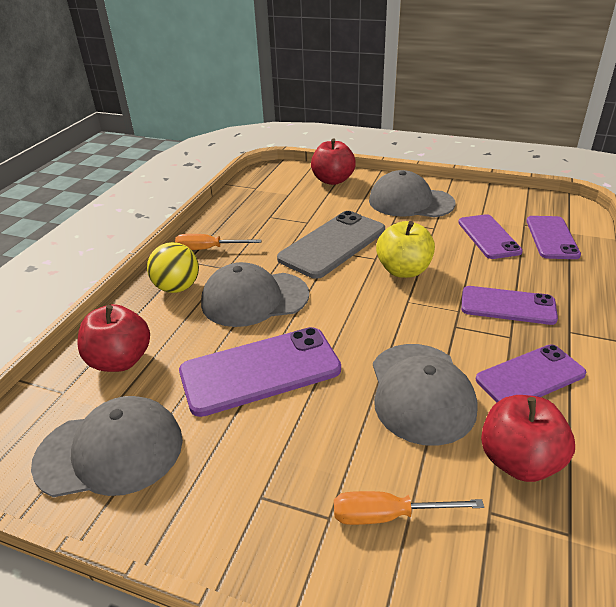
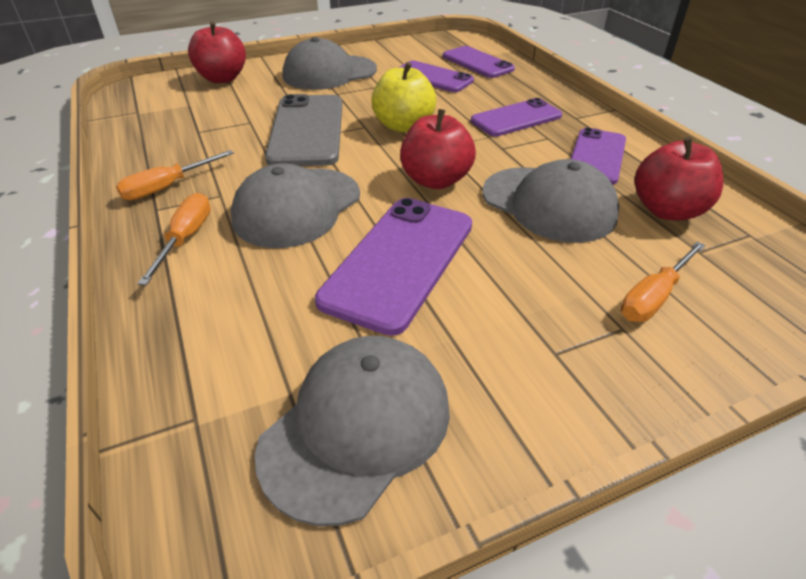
camera: 45 degrees left, 5 degrees up
red apple [77,304,150,372] -> red apple moved to [400,109,476,189]
yellow ball [147,242,199,293] -> orange screwdriver [137,193,211,285]

